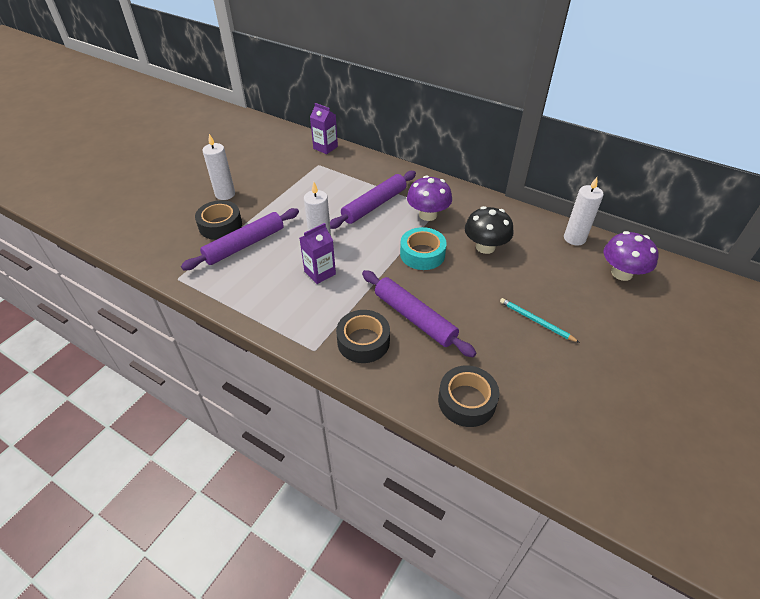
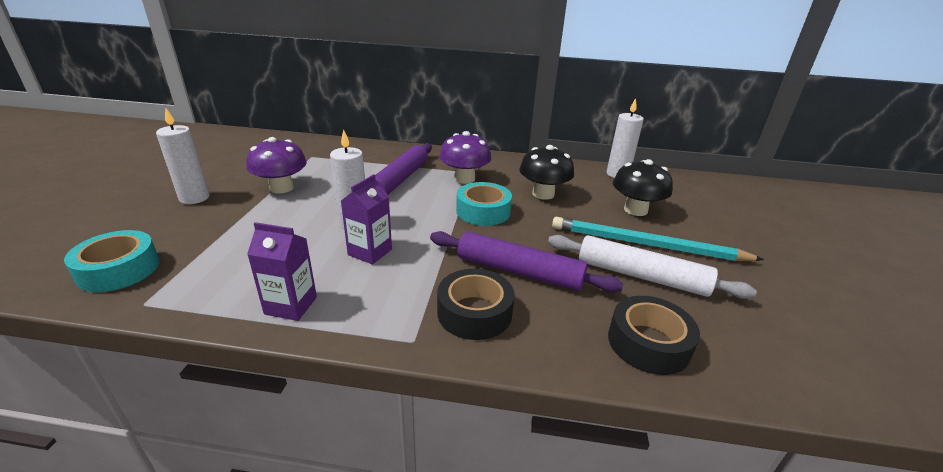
camera: 25 degrees left, 15 degrees down
purple rolling pin [181,208,299,270] -> none
black tape [195,200,242,240] -> none
purple carton [310,103,338,154] -> purple carton moved to [247,222,317,321]
turquoise pencil [500,298,580,343] -> turquoise pencil [552,217,764,261], size x1.96
purple mushroom [604,231,659,281] -> purple mushroom moved to [246,137,307,194]
none -> turquoise tape [64,230,160,292]
none -> white rolling pin [548,235,757,299]
none -> black mushroom [613,159,673,216]

